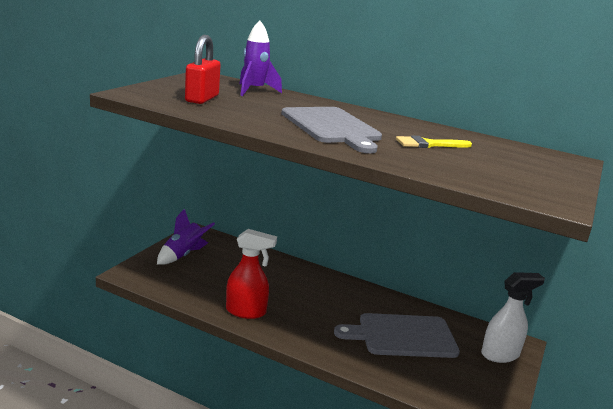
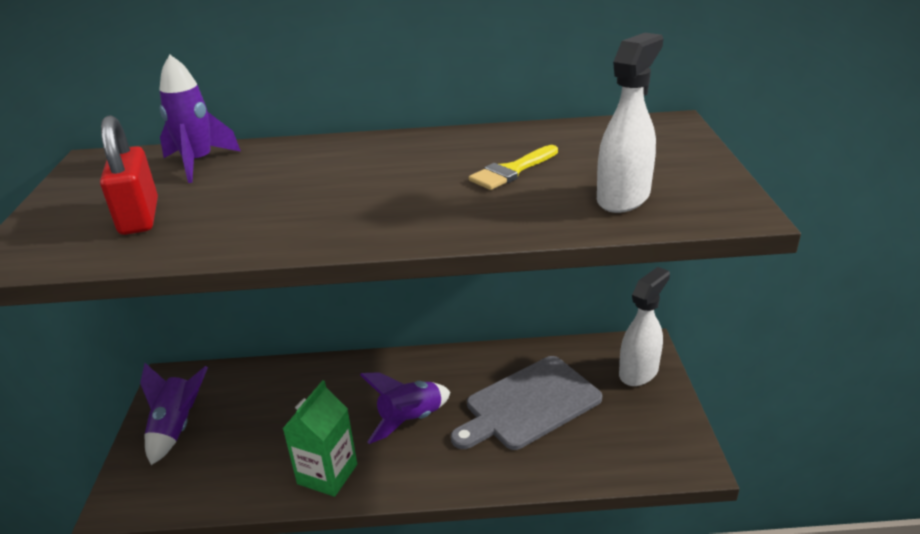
camera: 25 degrees left, 10 degrees up
red spray bottle [226,229,277,319] -> green carton [283,380,357,497]
grey cutting board [281,107,382,153] -> none
none -> purple rocket [360,372,450,444]
none -> white spray bottle [597,33,663,213]

